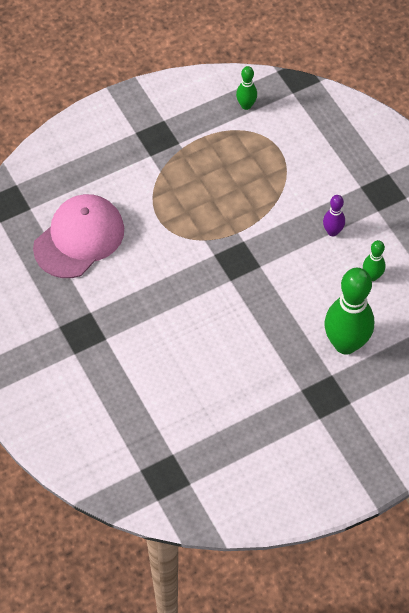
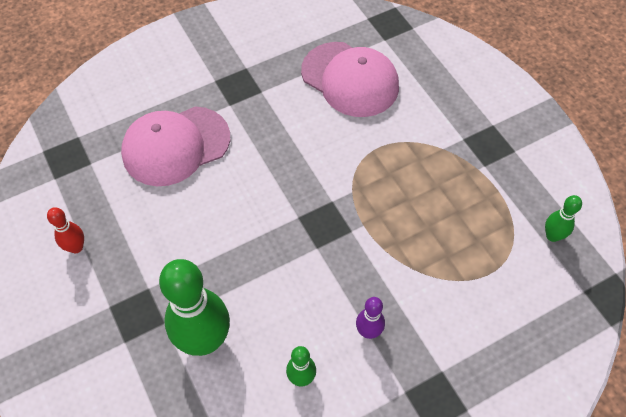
camera: 90 degrees right, 0 degrees up
none -> red bowling pin [47,207,84,253]
none -> pink cap [121,106,230,186]

